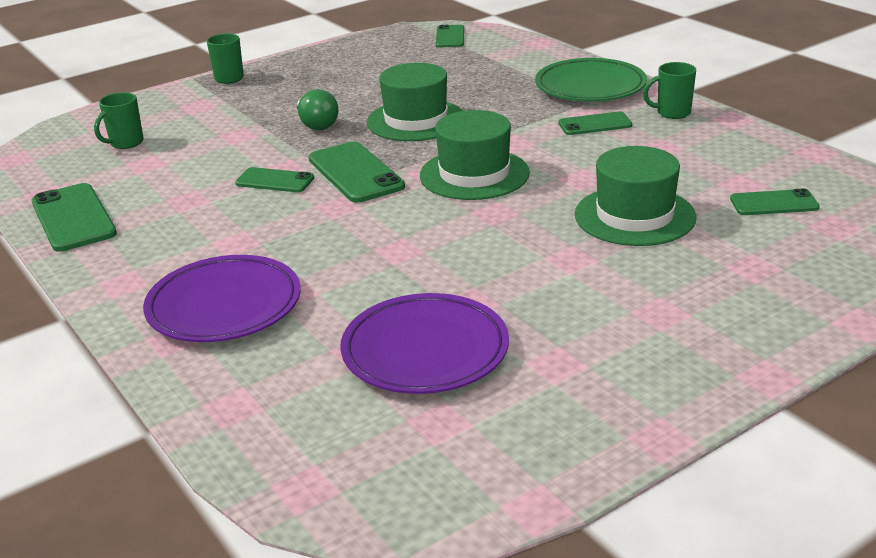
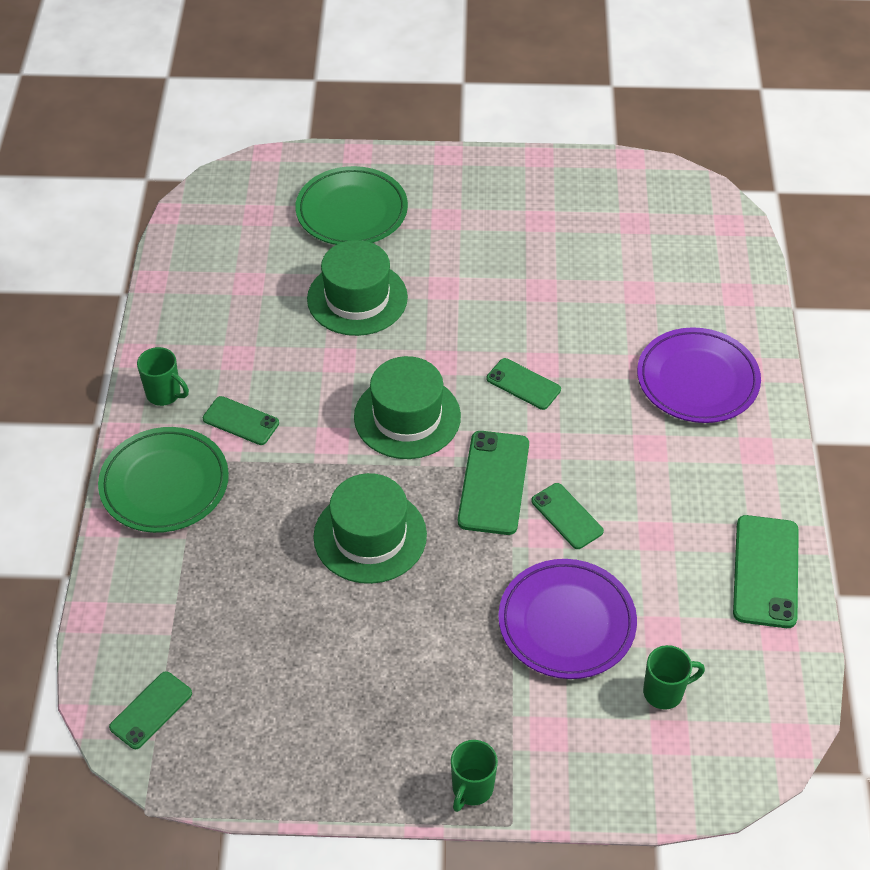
camera: 145 degrees left, 20 degrees up
green light bulb [297,89,339,130] -> none
purple plate [341,293,509,394] -> purple plate moved to [498,559,637,679]
green phone [730,189,819,215] -> green phone moved to [487,358,561,410]
none -> green plate [295,166,408,245]

